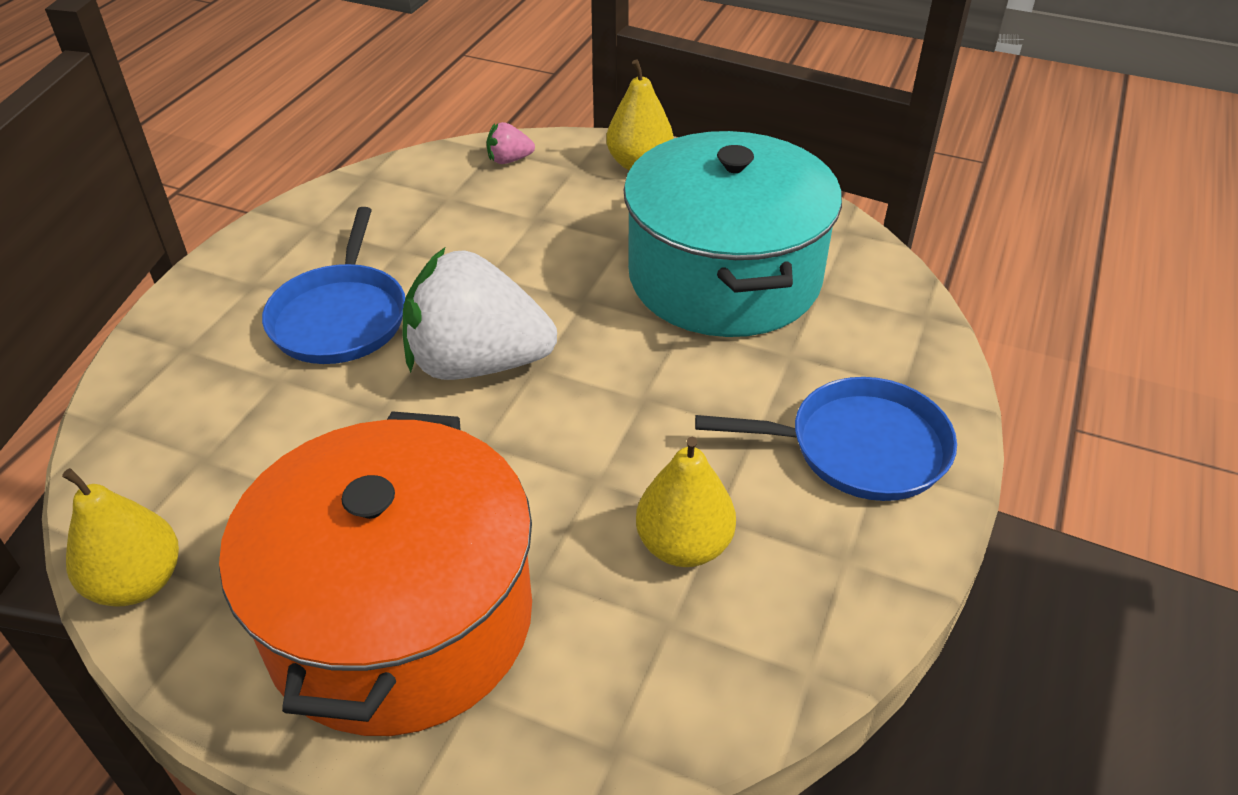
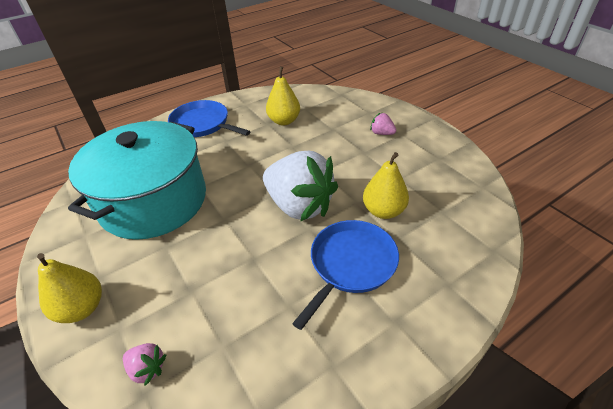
camera: 145 degrees left, 0 degrees up
yellow pear [62,468,179,607] -> yellow pear moved to [363,152,409,219]
orange pot [219,411,532,736] -> pink strawberry [370,112,396,135]

